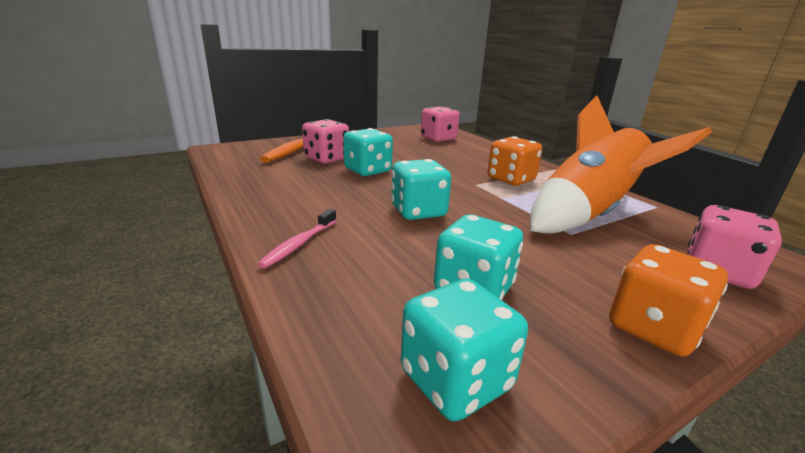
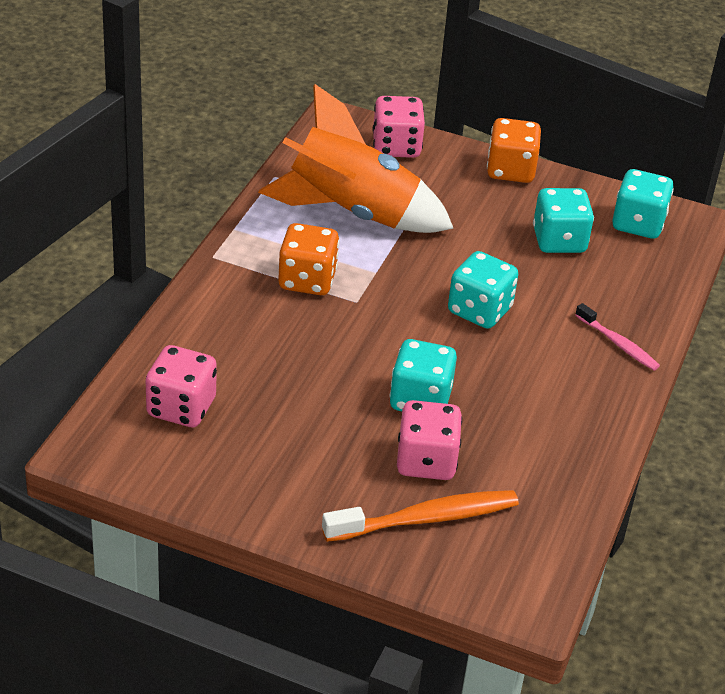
camera: 130 degrees left, 15 degrees up
pink toothbrush [258,209,337,269] -> pink toothbrush turned 60 degrees clockwise [575,303,660,370]

